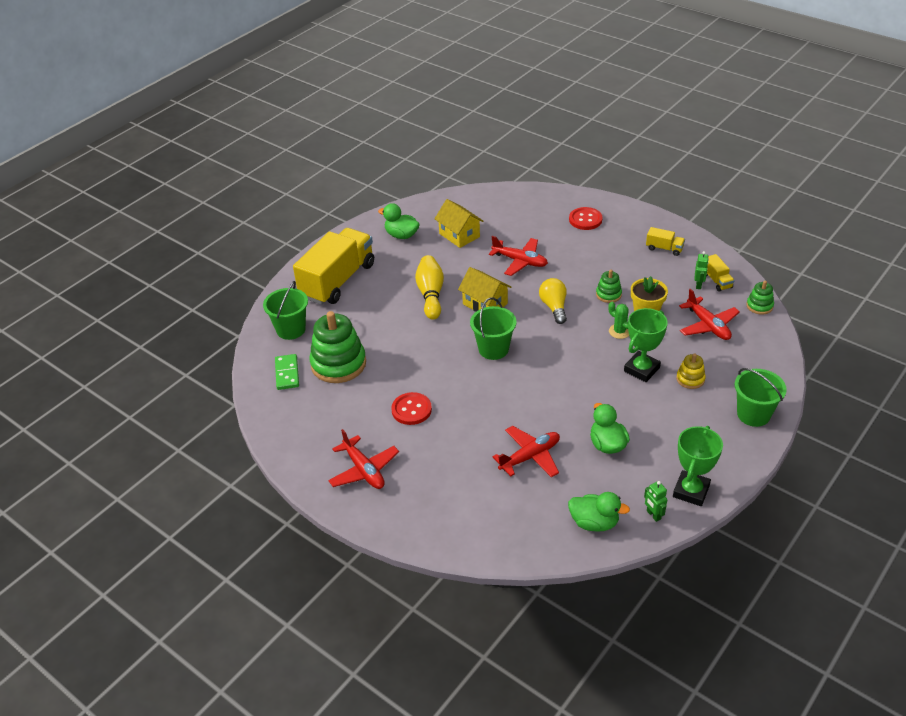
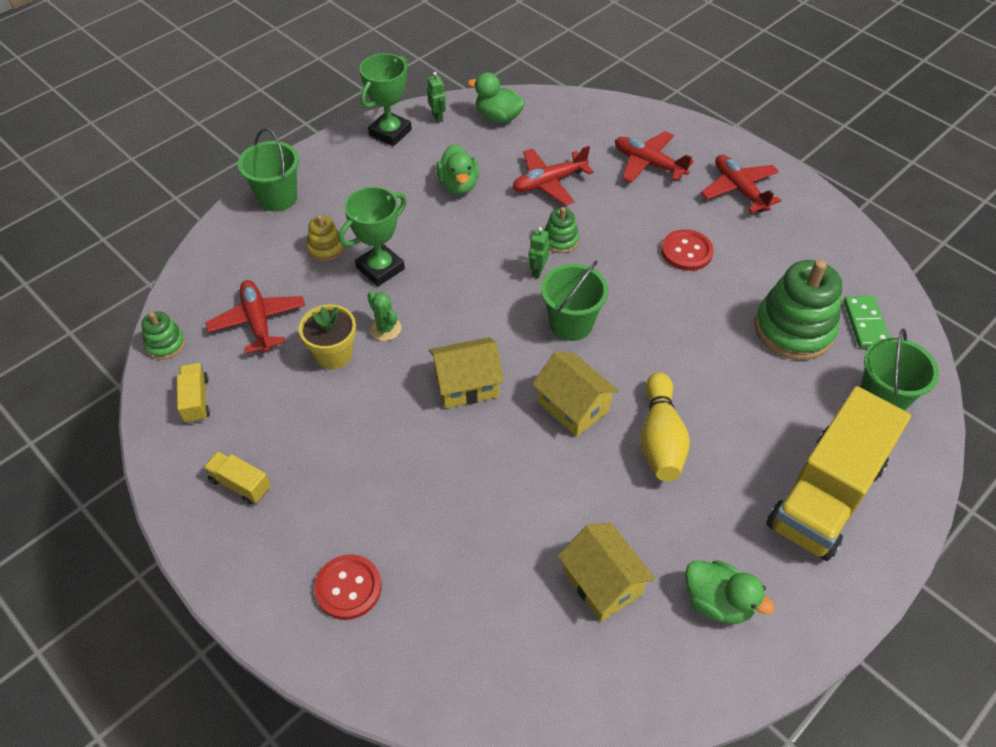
camera: 175 degrees left, 10 degrees up
red plane [489,236,548,276] -> red plane moved to [615,131,694,183]
yellow light bulb [539,278,567,324] -> yellow house [429,337,504,409]
green stacking toy [596,270,622,303] -> green stacking toy moved to [544,207,579,253]
green robot [694,251,709,289] -> green robot moved to [528,227,550,279]

